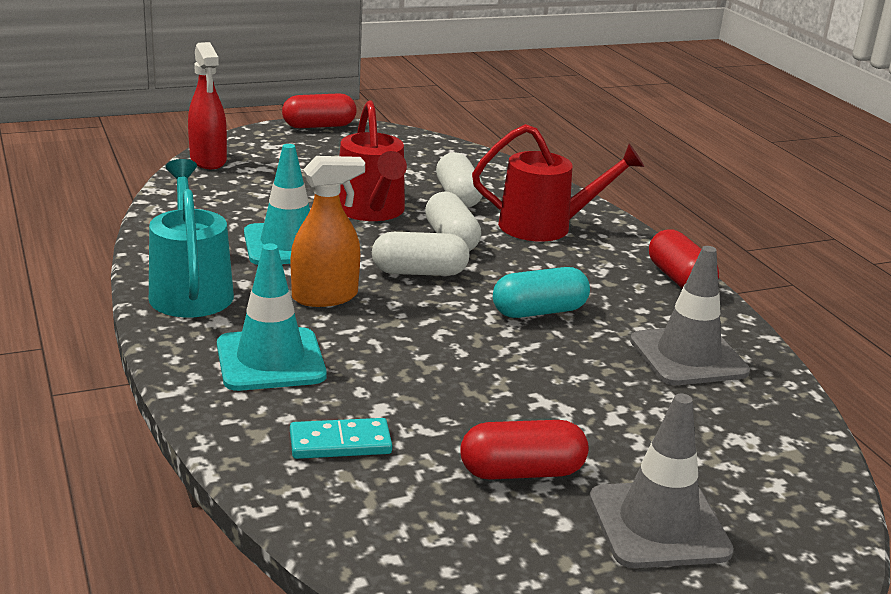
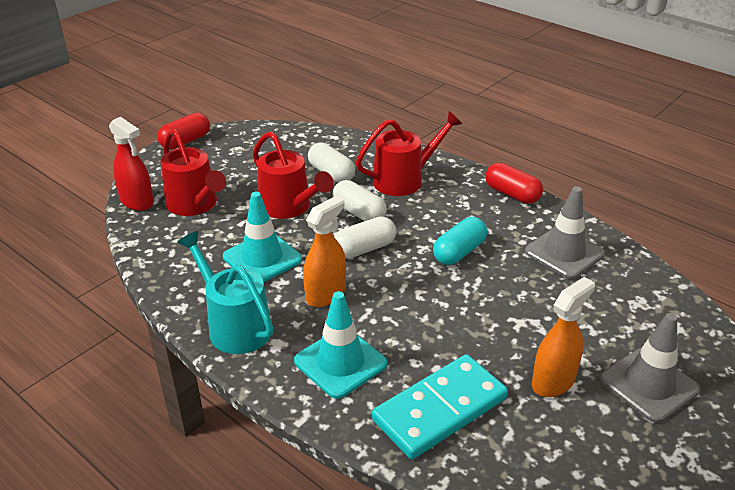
camera: 25 degrees left, 10 degrees up
turquoise domino [290,418,392,459] -> turquoise domino [372,354,508,459], size x1.90
red capsule [460,420,589,480] -> orange spray bottle [532,277,595,397]
none -> red watering can [161,129,226,216]

